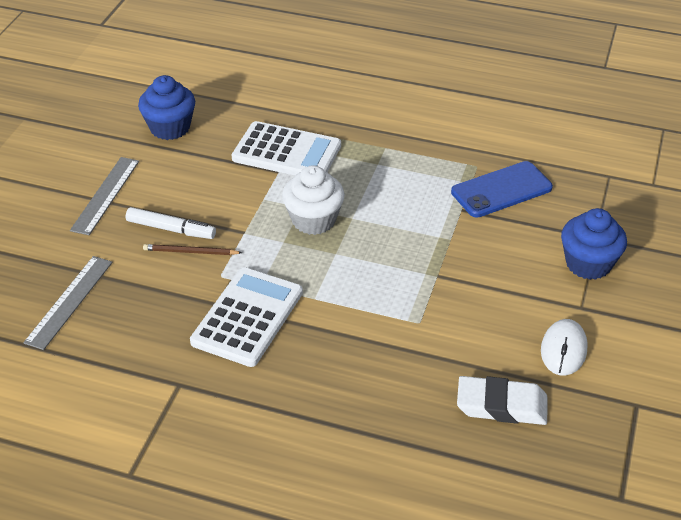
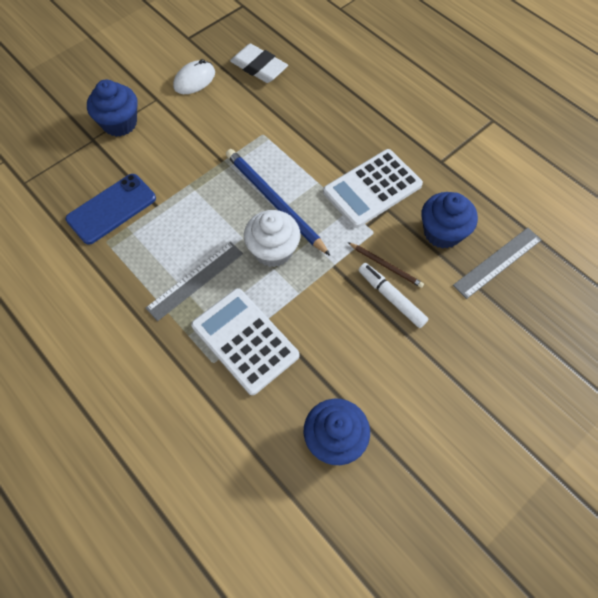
camera: 150 degrees left, 20 degrees up
grey ruler [70,157,139,235] -> grey ruler moved to [146,242,243,321]
blue phone [451,161,553,218] -> blue phone turned 45 degrees counterclockwise [66,174,156,245]
none -> blue pencil [226,149,330,256]
none -> blue cupcake [421,192,478,249]

